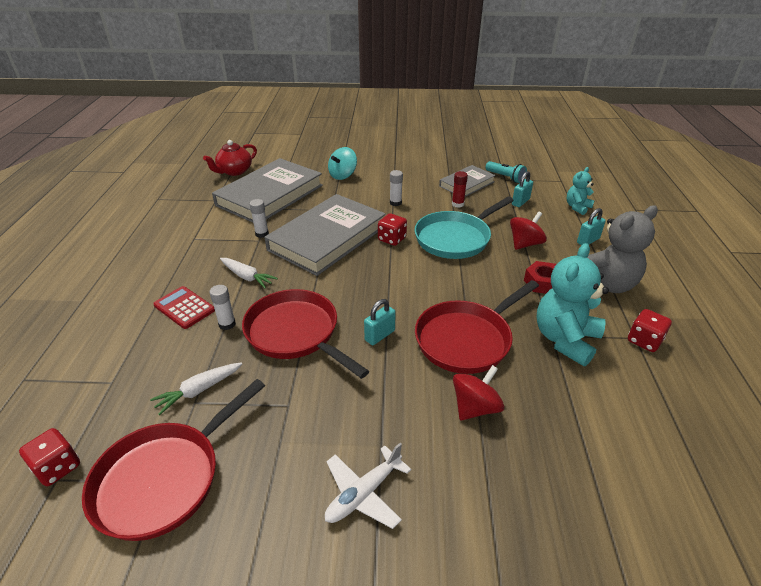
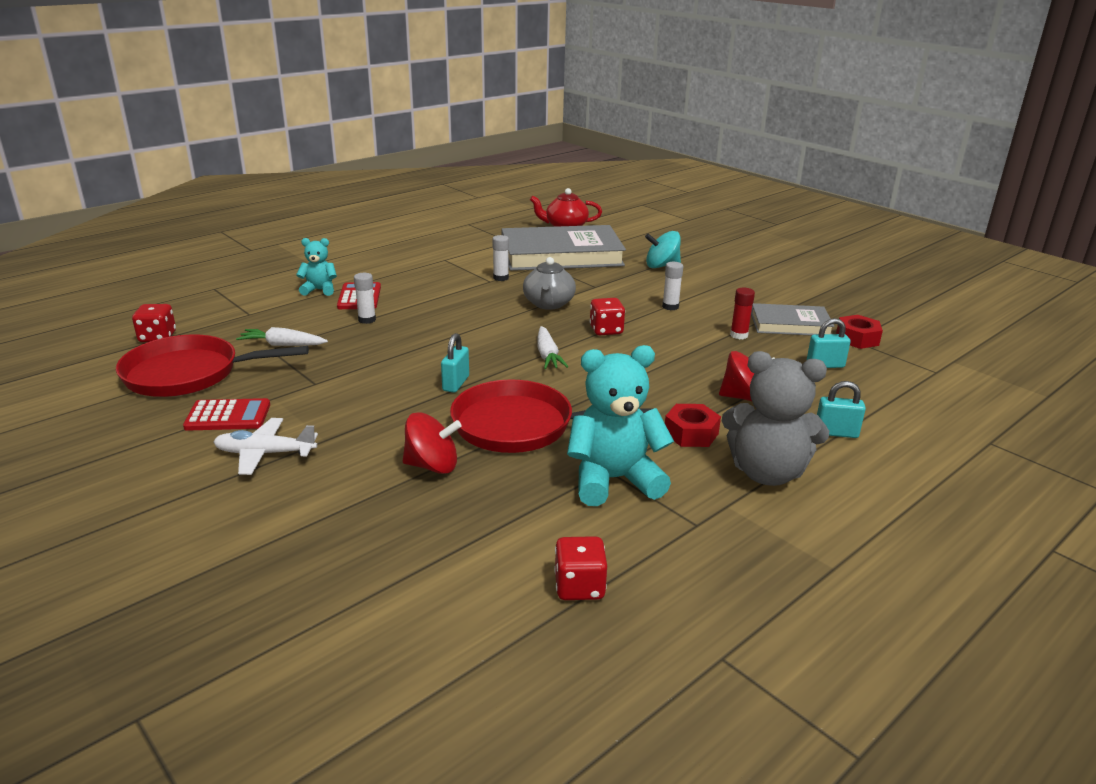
camera: 45 degrees right, 10 degrees down
white carrot [220,258,278,288] -> white carrot moved to [537,326,568,369]
red pan [242,289,369,379] -> none
grey book [265,194,386,276] -> grey teapot [523,257,576,310]
turquoise padlock [364,299,396,345] -> turquoise padlock turned 75 degrees counterclockwise [441,333,469,393]
turquoise pan [414,196,514,259] -> none
turquoise flashlight [485,161,527,183] -> red nut [836,315,883,349]
turquoise teddy bear [566,167,595,215] -> turquoise teddy bear moved to [296,238,337,296]
red dice [628,309,672,352] -> red dice moved to [554,536,607,600]
none -> red calculator [183,398,270,431]

